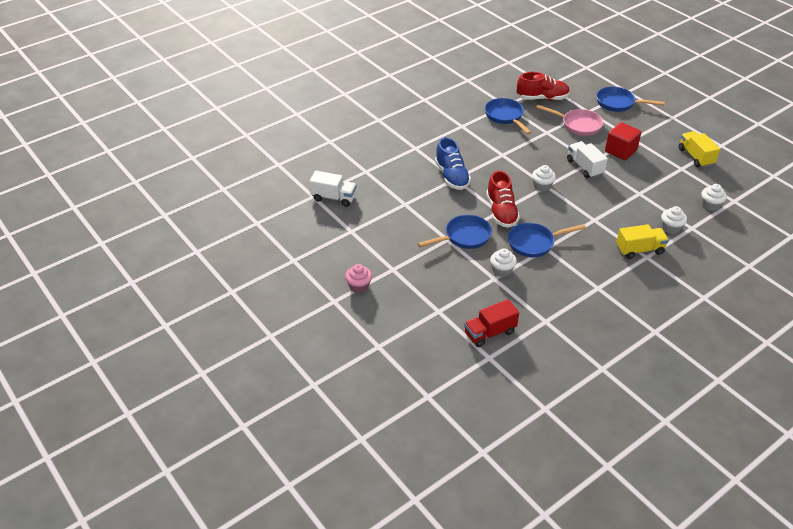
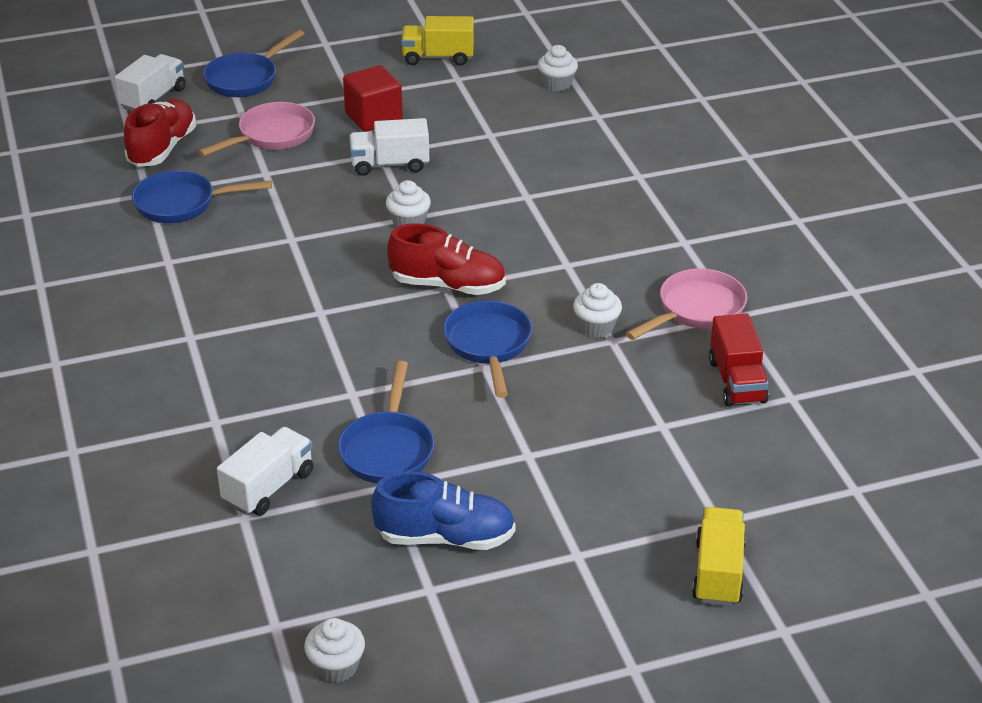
camera: 70 degrees left, 5 degrees down
pink cupcake [345,264,372,293] -> none
blue shoe [435,137,471,190] -> blue shoe moved to [371,471,516,550]
blue pan [508,223,586,257] -> blue pan moved to [338,361,434,483]
yellow truck [616,224,669,259] -> yellow truck moved to [692,507,746,606]
white cupcake [661,206,687,234] -> white cupcake moved to [304,618,365,683]
none -> white truck [114,54,186,111]
none -> pink pan [626,268,747,340]

